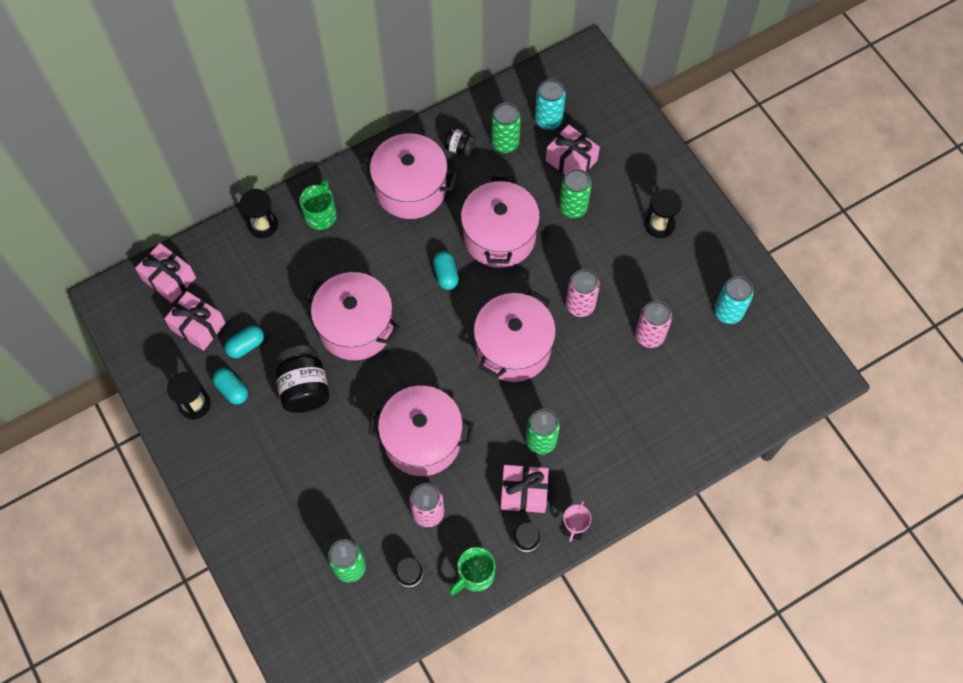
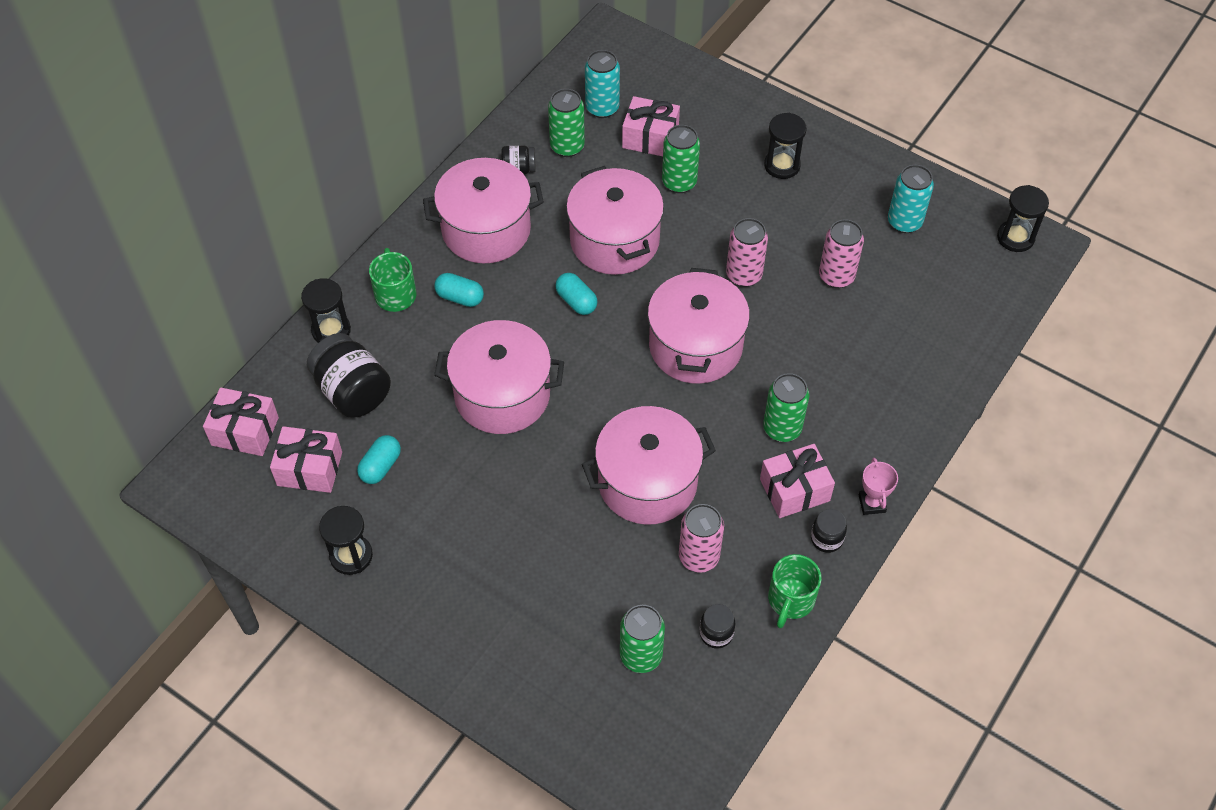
camera: 25 degrees left, 10 degrees down
turquoise capsule [213,368,248,404] -> turquoise capsule moved to [434,273,484,307]
black jar [275,345,330,413] -> black jar moved to [307,333,391,418]
none -> black hourglass [997,185,1049,252]

